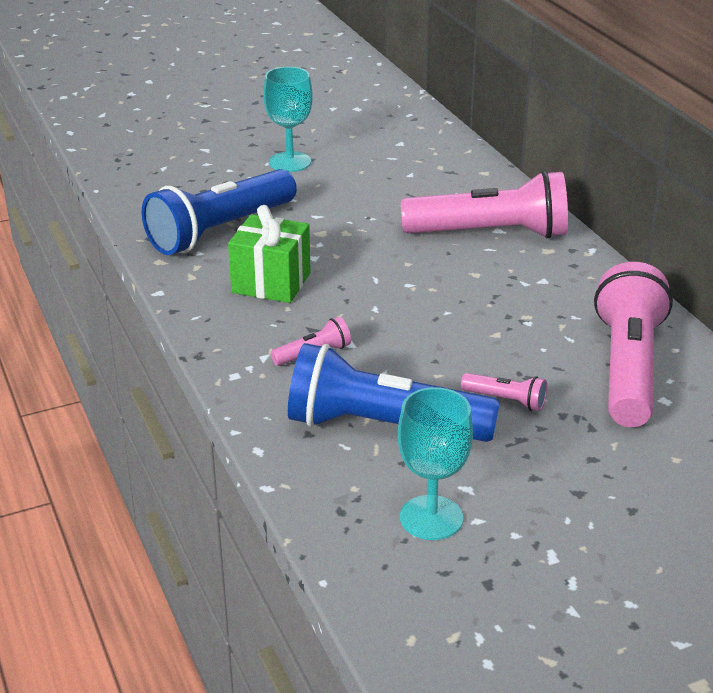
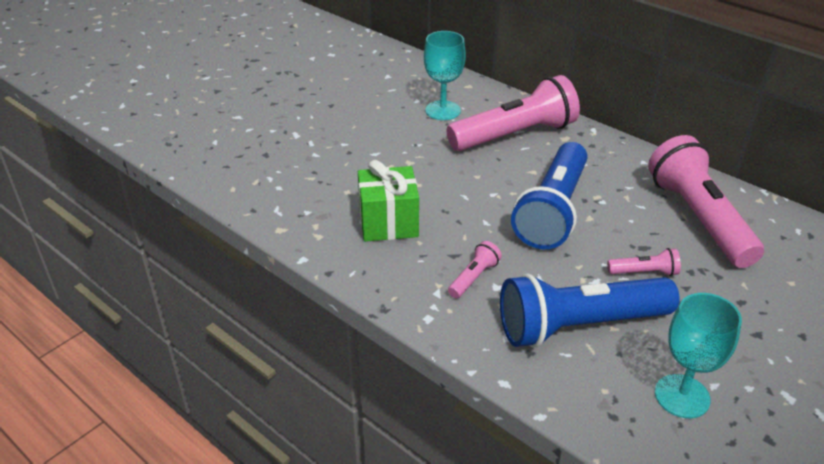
camera: 25 degrees left, 5 degrees up
blue flashlight [142,169,297,255] -> blue flashlight moved to [511,142,587,249]
turquoise goblet [263,67,313,172] -> turquoise goblet moved to [424,31,466,120]

